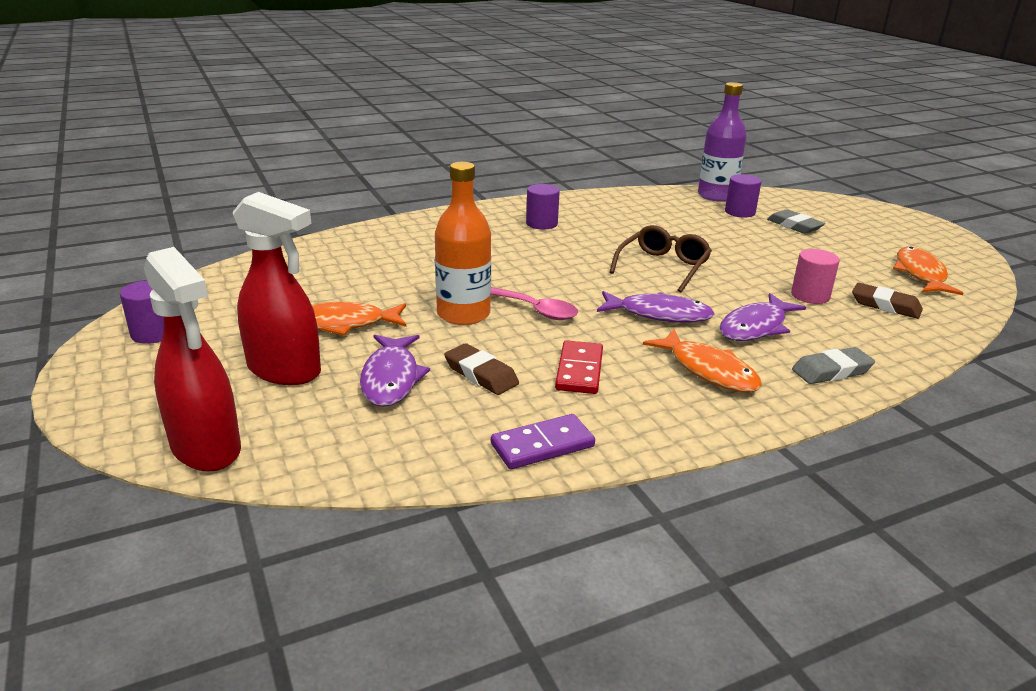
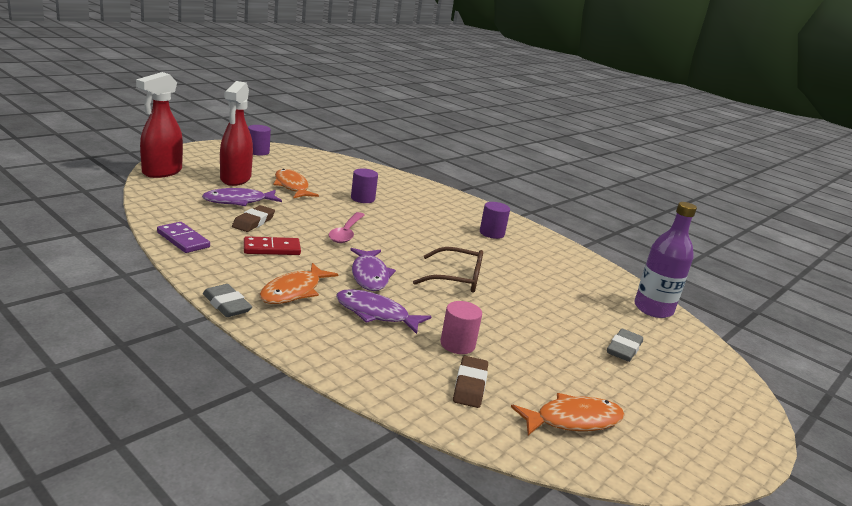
camera: 65 degrees right, 5 degrees down
orange bottle [435,162,491,325] -> none
purple cylinder [725,174,762,217] -> purple cylinder moved to [351,168,378,203]
grey eraser [792,347,875,384] -> grey eraser moved to [203,284,252,317]

